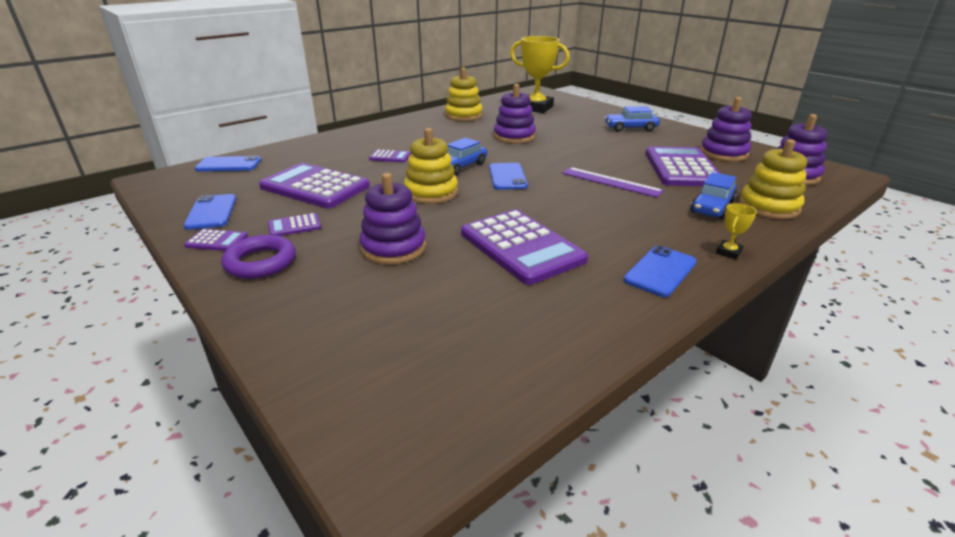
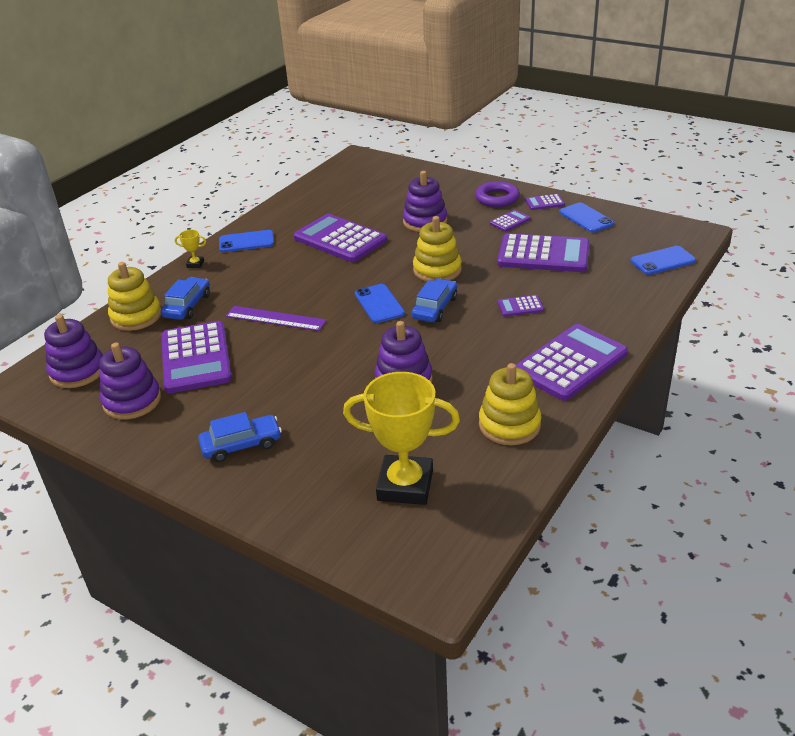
camera: 165 degrees right, 5 degrees up
blue phone [624,245,697,297] -> blue phone turned 60 degrees clockwise [219,230,274,252]
yellow trophy [716,203,757,259] -> yellow trophy turned 75 degrees clockwise [175,230,206,268]
none -> purple calculator [516,324,628,401]

